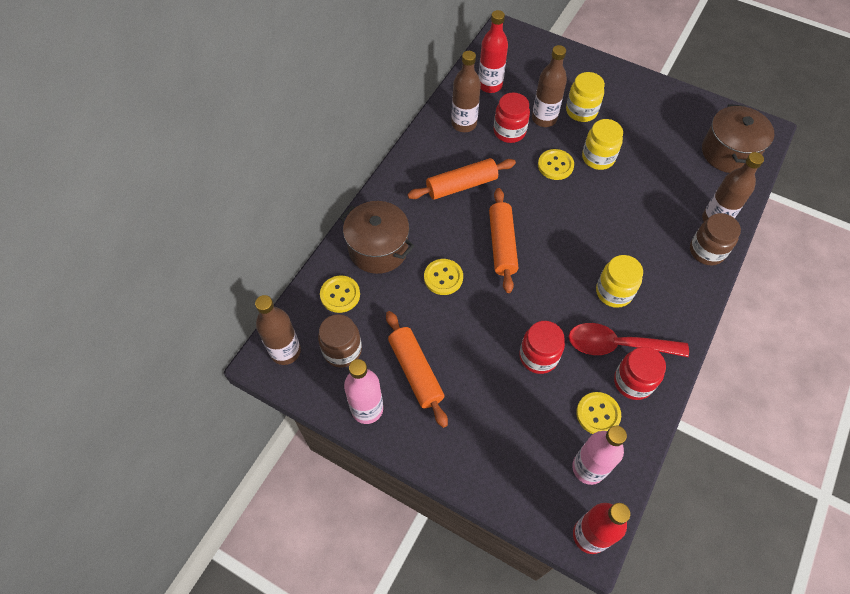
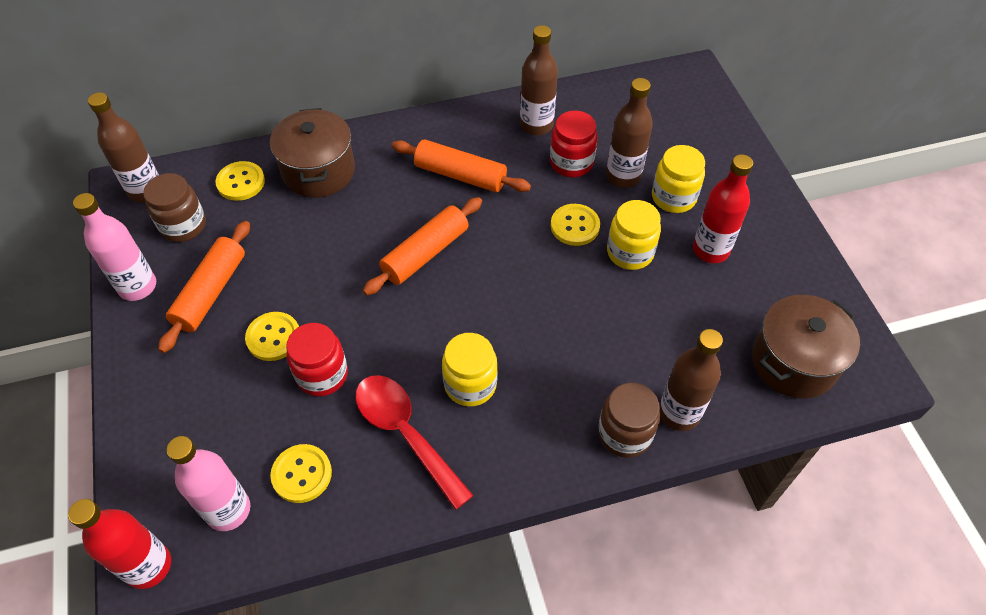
camera: 45 degrees right, 5 degrees down
yellow button [424,259,463,295] -> yellow button moved to [245,312,299,361]
red bottle [478,10,508,93] -> red bottle moved to [693,154,753,263]
red jar [614,347,666,400] -> none

